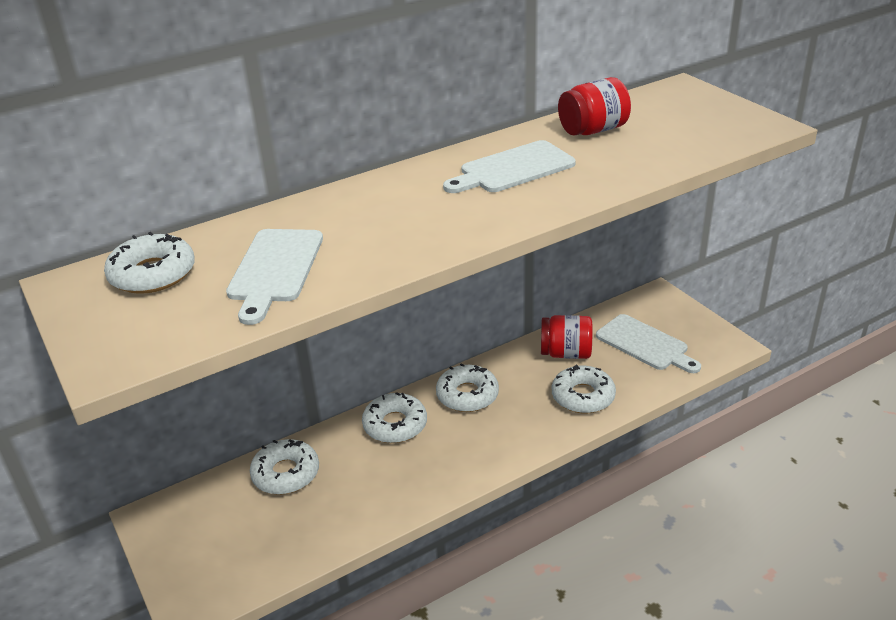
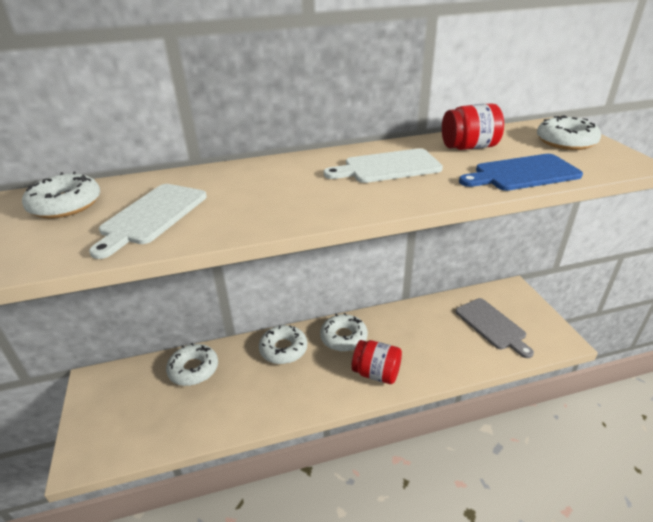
camera: 15 degrees right, 0 degrees up
red jar [541,315,592,359] -> red jar moved to [351,340,402,384]
white donut [552,365,616,413] -> white donut moved to [537,115,601,150]
white cutting board [596,314,701,373] -> grey cutting board [455,298,534,358]
none -> blue cutting board [459,154,583,191]

